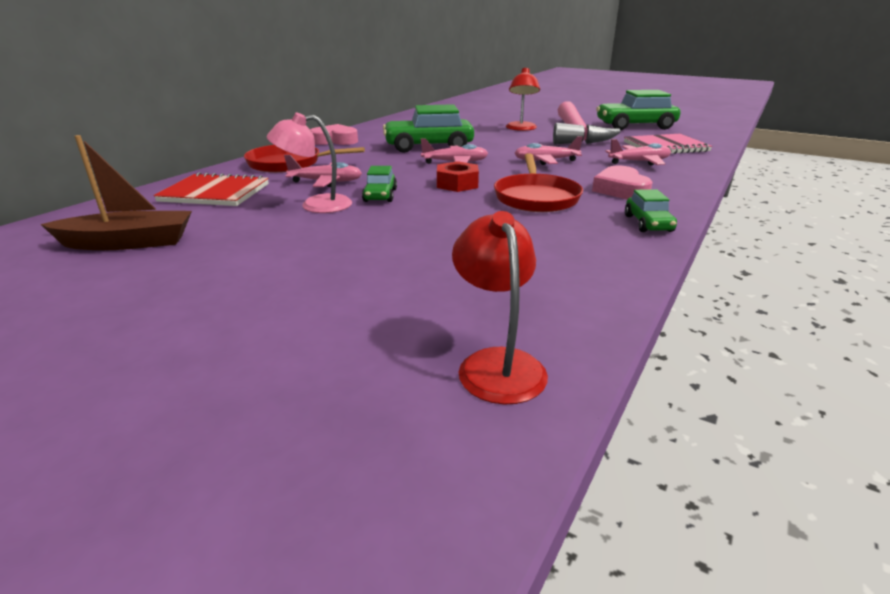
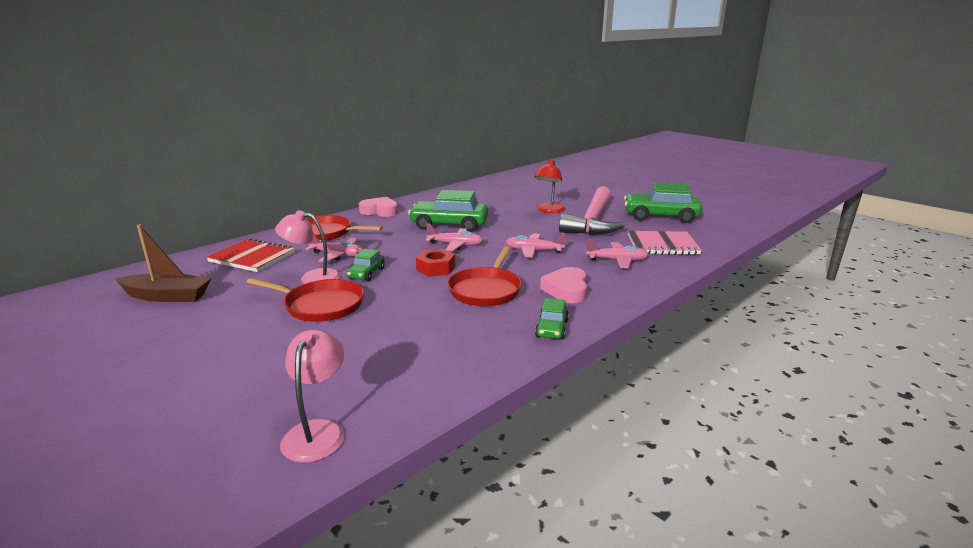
camera: 15 degrees right, 5 degrees down
red lamp [452,211,548,405] -> pink lamp [280,329,345,463]
none -> red pan [246,278,364,322]

